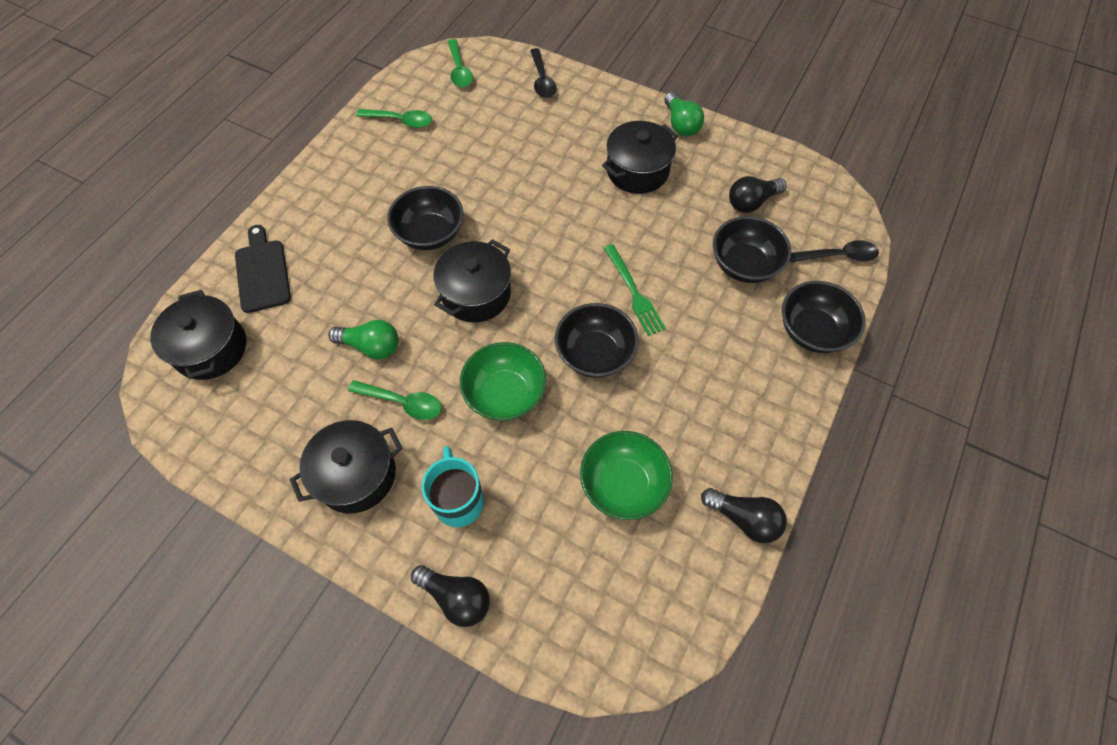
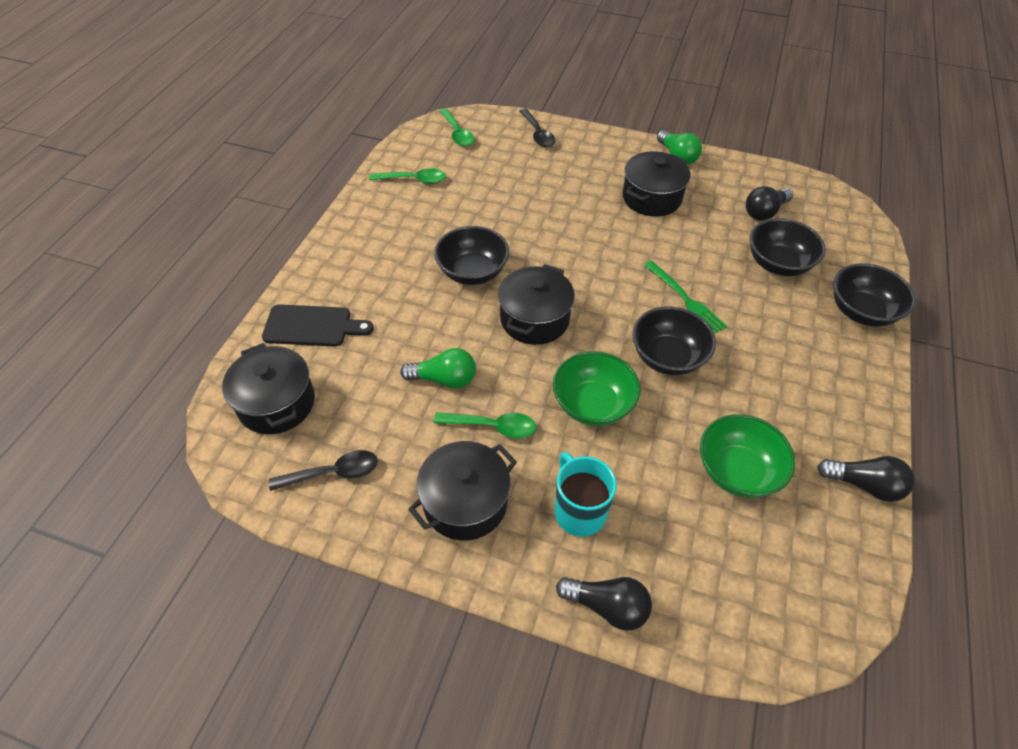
camera: 10 degrees left, 10 degrees down
black cutting board [235,225,291,313] -> black cutting board turned 120 degrees clockwise [262,304,374,347]
black spoon [790,240,879,263] -> black spoon moved to [269,450,378,491]

